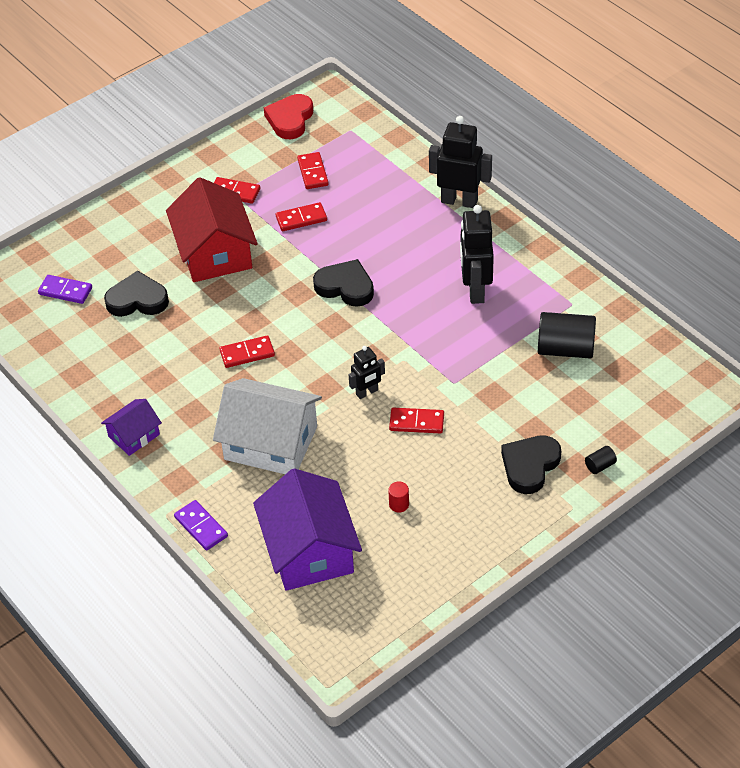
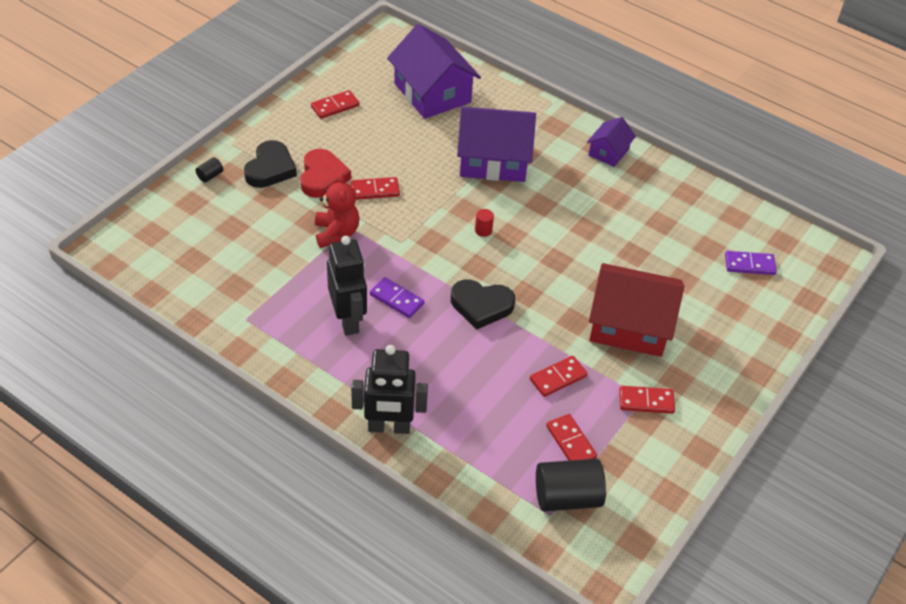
camera: 160 degrees right, 0 degrees up
black heart [104,271,169,317] -> none
red house [166,177,258,282] -> red house turned 45 degrees counterclockwise [589,263,684,357]
purple domino [174,500,228,551] -> purple domino moved to [370,277,425,318]
white house [213,378,322,474] -> purple house [457,107,536,182]
red domino [220,335,275,368] -> red domino moved to [311,90,359,119]
red heart [264,94,313,139] -> red heart moved to [301,149,351,198]
black robot [348,346,385,399] -> none
red cylinder [388,482,409,513] -> red cylinder moved to [475,209,494,237]
black cylinder [538,312,596,359] -> black cylinder moved to [536,459,606,512]
none -> red teddy bear [315,173,359,248]

